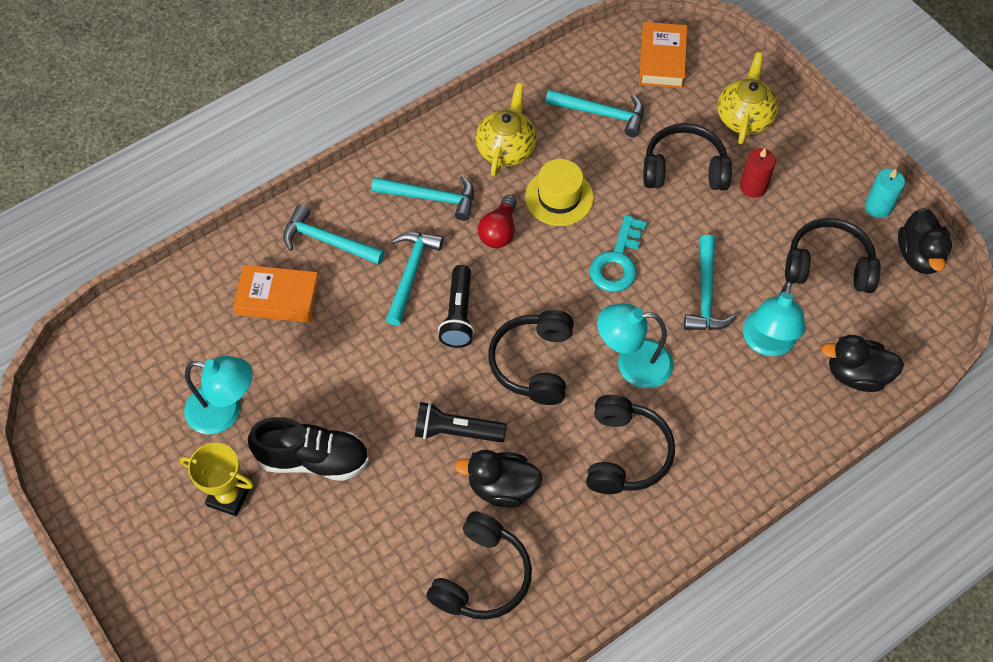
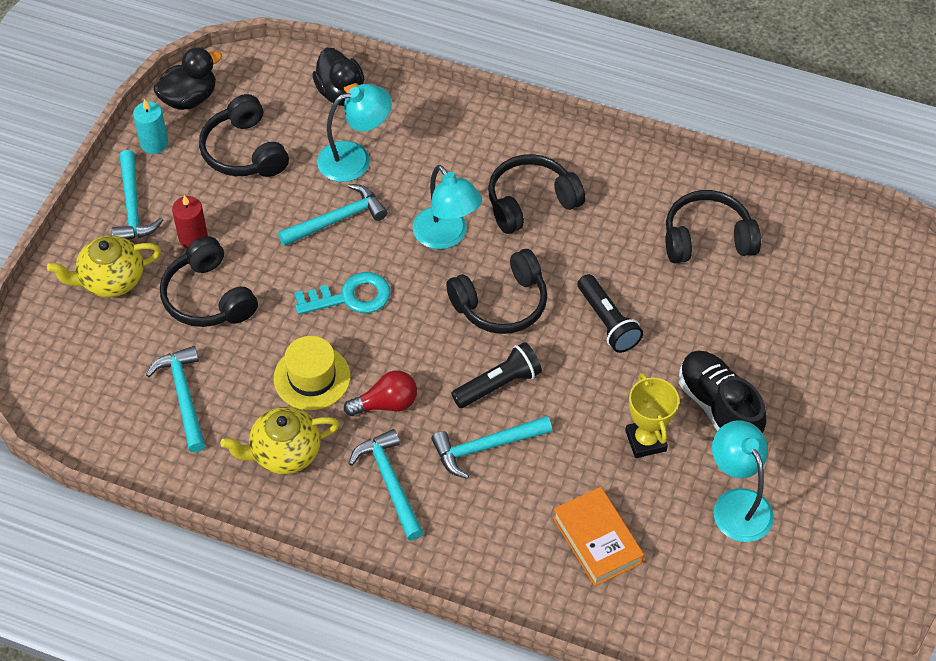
camera: 125 degrees left, 5 degrees down
yellow trophy [180,443,254,516] -> yellow trophy moved to [625,373,679,458]
turquoise hammer [283,204,385,265] -> turquoise hammer moved to [112,150,163,240]
black duck [455,450,543,508] -> none
orange book [639,22,687,88] -> none

